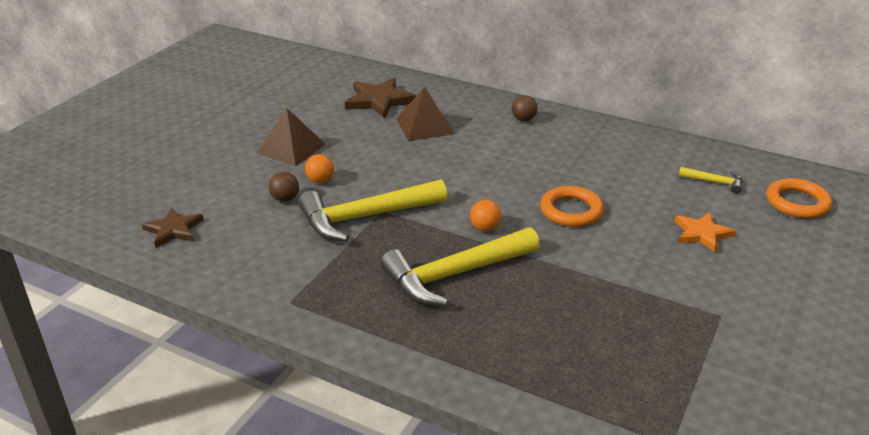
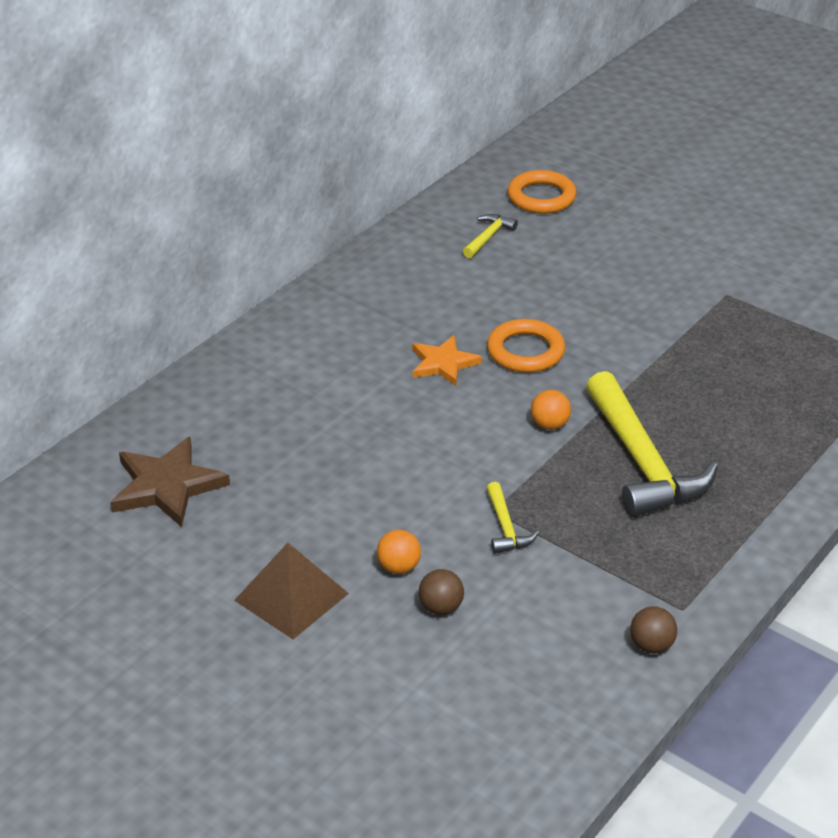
camera: 80 degrees left, 5 degrees up
brown star [142,208,204,248] -> none
yellow hammer [298,179,447,242] -> yellow hammer [486,482,539,554], size x0.45
brown pyramid [396,87,454,141] -> none
brown ball [512,95,538,121] -> brown ball moved to [630,606,677,653]
orange star [675,212,736,253] -> orange star moved to [412,335,482,386]

